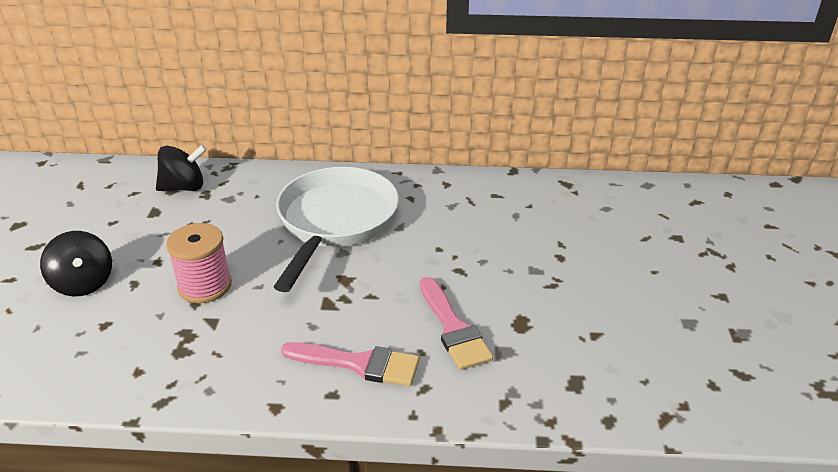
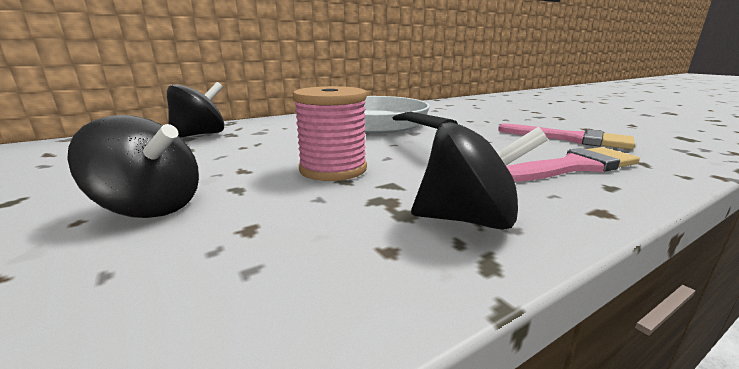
camera: 35 degrees left, 15 degrees down
none -> black spinning top [411,122,548,230]

